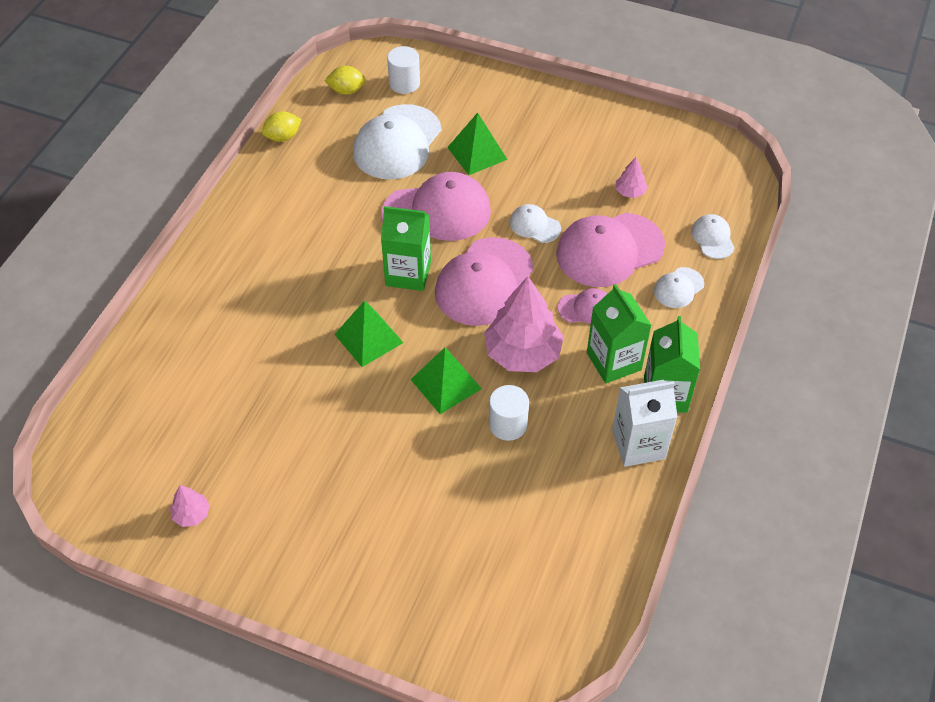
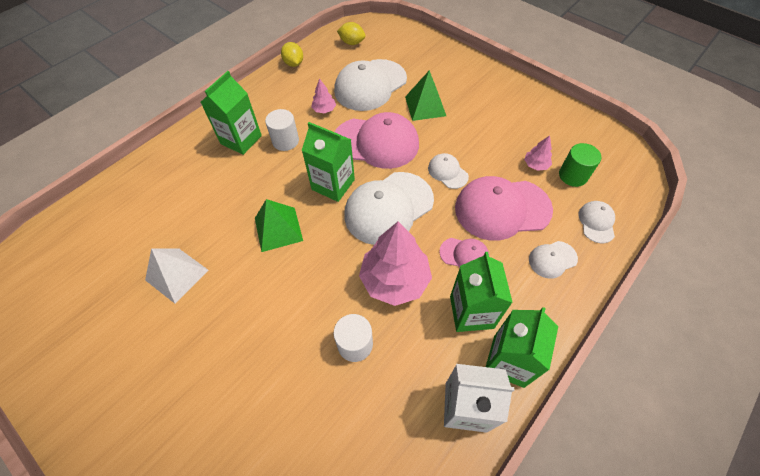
camera: 20 degrees right, 5 degrees up
pink tree [170,485,210,527] -> pink tree moved to [311,78,336,113]
yellow lemon [262,111,302,142] -> yellow lemon turned 75 degrees clockwise [281,42,303,67]
white cylinder [387,46,420,94] -> white cylinder moved to [265,109,299,151]
green pyramid [411,347,482,414] -> none
pink cap [435,237,533,326] -> white cap [344,172,434,245]
none -> white pyramid [145,248,208,304]
none -> green carton [201,71,262,155]
none -> green cylinder [559,143,601,187]

